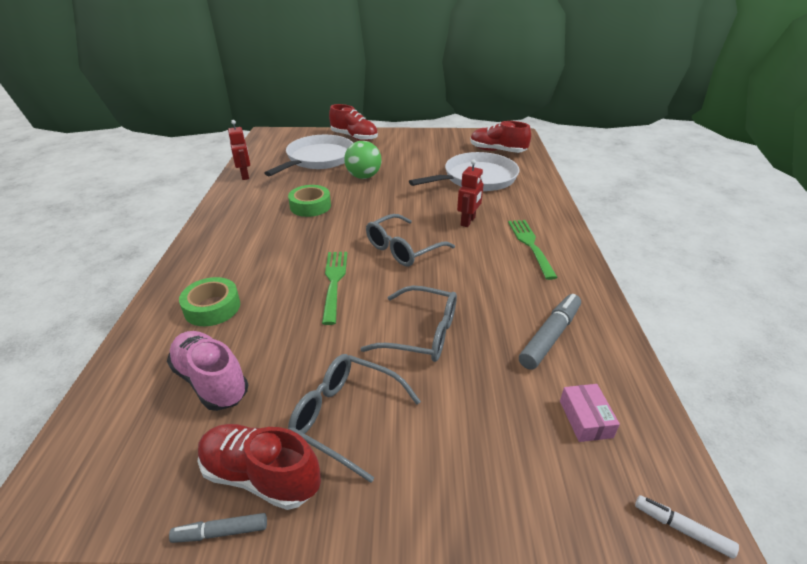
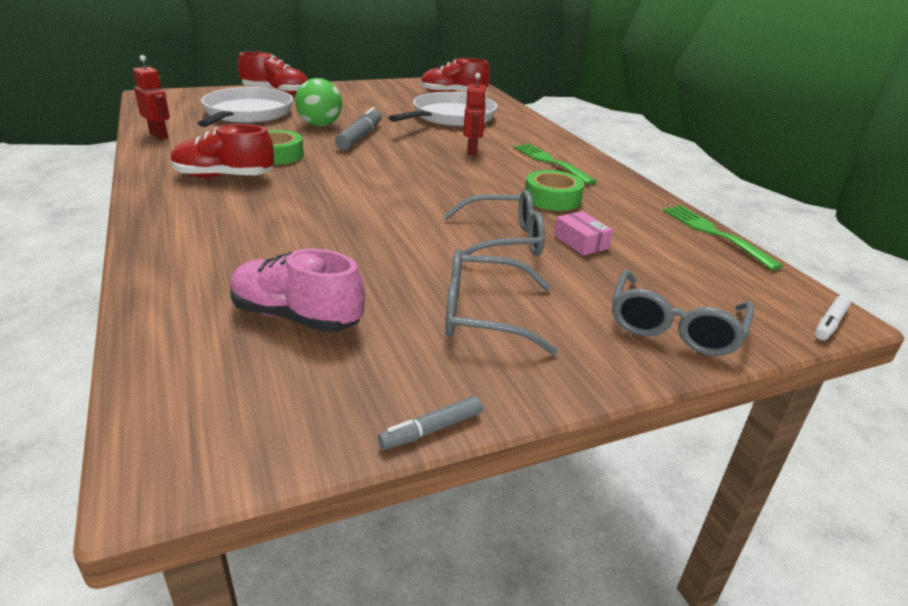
camera: 25 degrees left, 5 degrees down
green tape [179,277,240,326] -> green tape moved to [525,170,584,211]
red shoe [198,424,321,510] -> red shoe moved to [171,124,274,178]
green fork [322,252,347,325] -> green fork moved to [663,206,783,270]
grey glasses [366,214,455,267] -> grey glasses moved to [612,270,754,356]
grey marker [519,294,581,370] -> grey marker moved to [335,107,382,150]
pink box [560,384,620,442] -> pink box moved to [554,211,613,256]
white marker [635,495,739,559] -> white marker turned 60 degrees counterclockwise [815,295,851,340]

